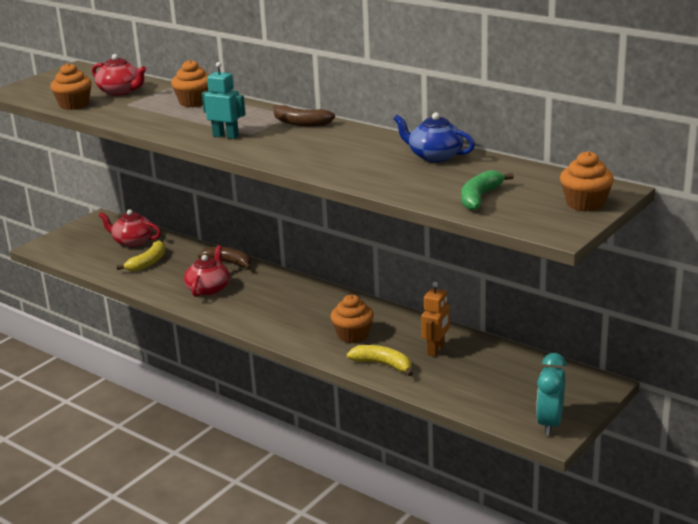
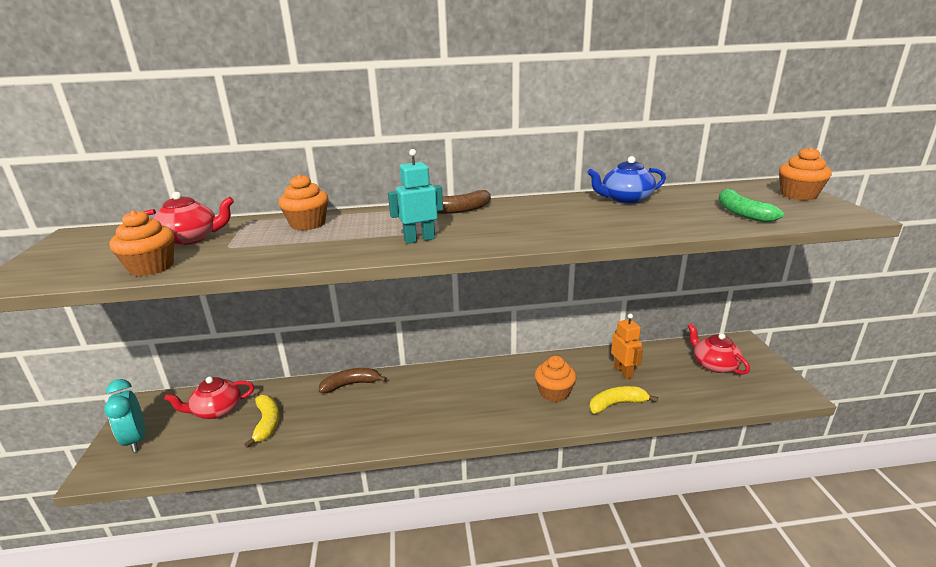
camera: 45 degrees left, 0 degrees up
red teapot [184,245,230,297] -> red teapot moved to [688,323,750,375]
turquoise clock [536,353,567,436] -> turquoise clock moved to [104,379,145,453]

